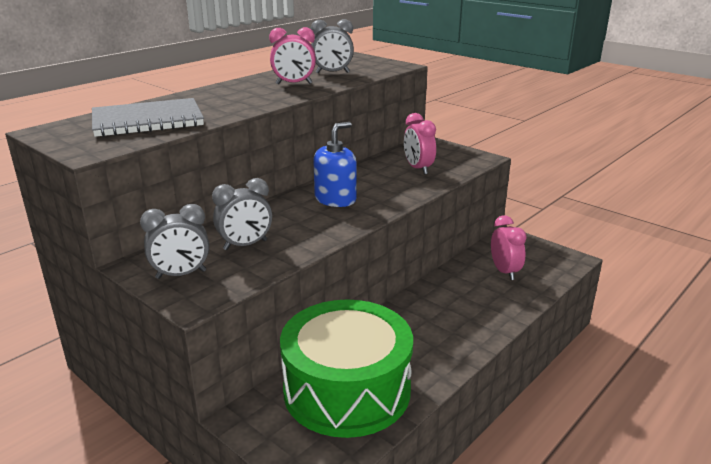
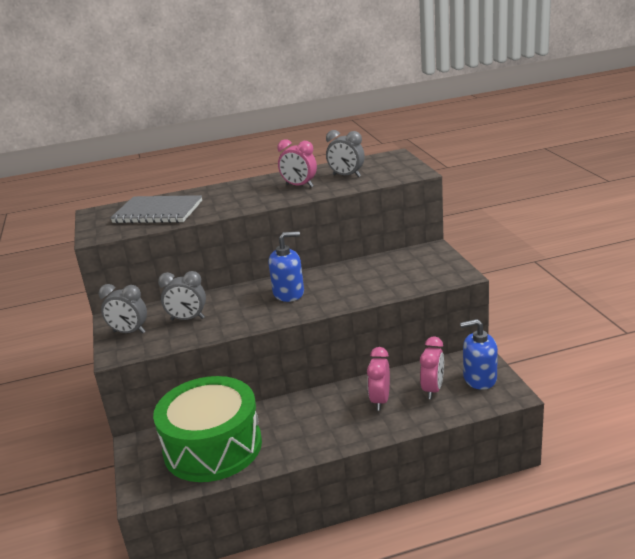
camera: 35 degrees right, 0 degrees up
pink clock [404,113,436,175] -> pink clock moved to [367,347,390,411]
none -> blue soap dispenser [460,319,498,390]

